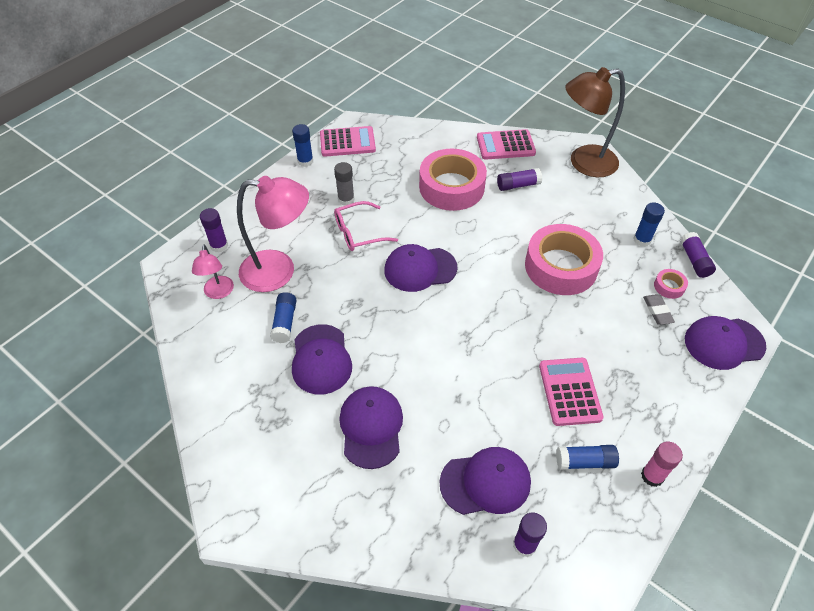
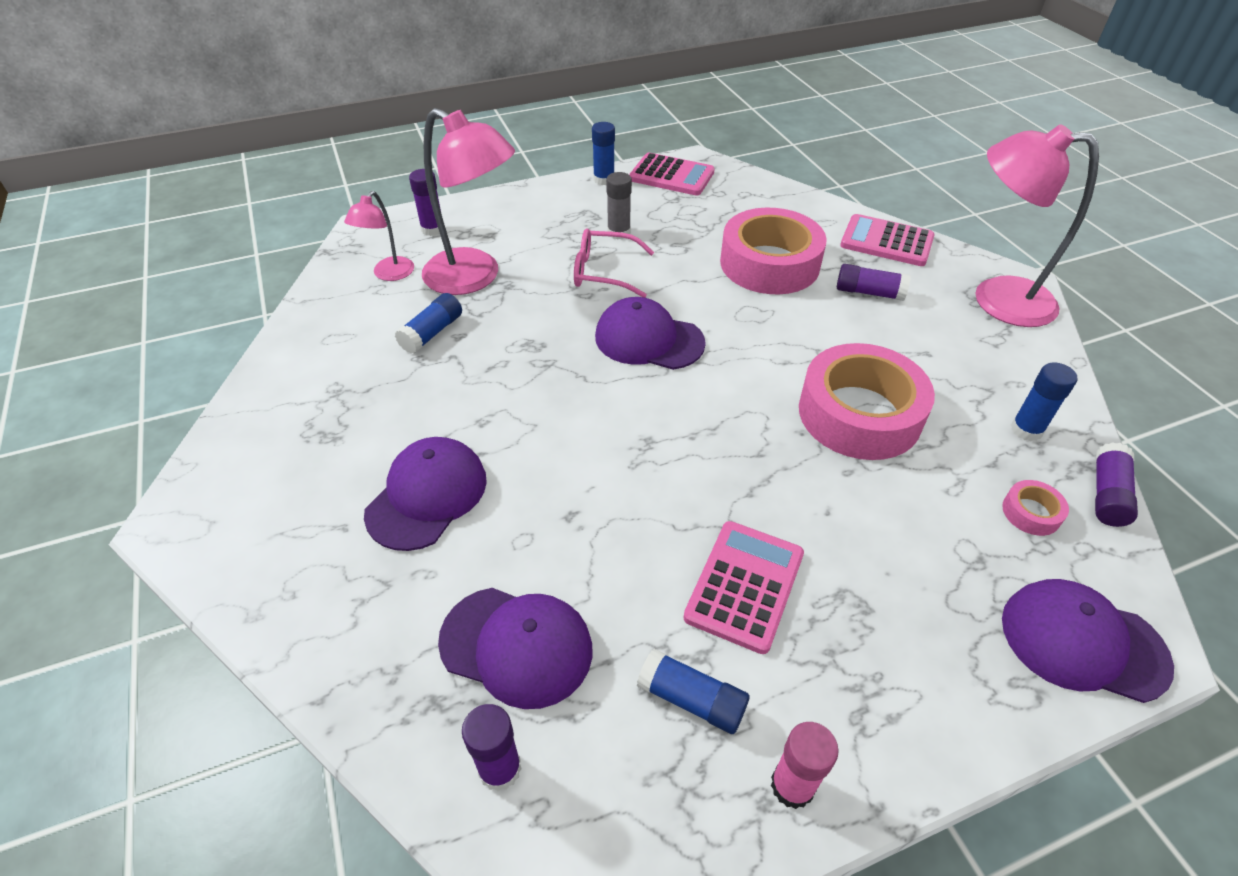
camera: 30 degrees right, 5 degrees down
purple cap [292,324,352,395] -> none
brown lamp [565,67,625,177] -> pink lamp [975,124,1099,327]
grey eraser [643,294,675,325] -> none

